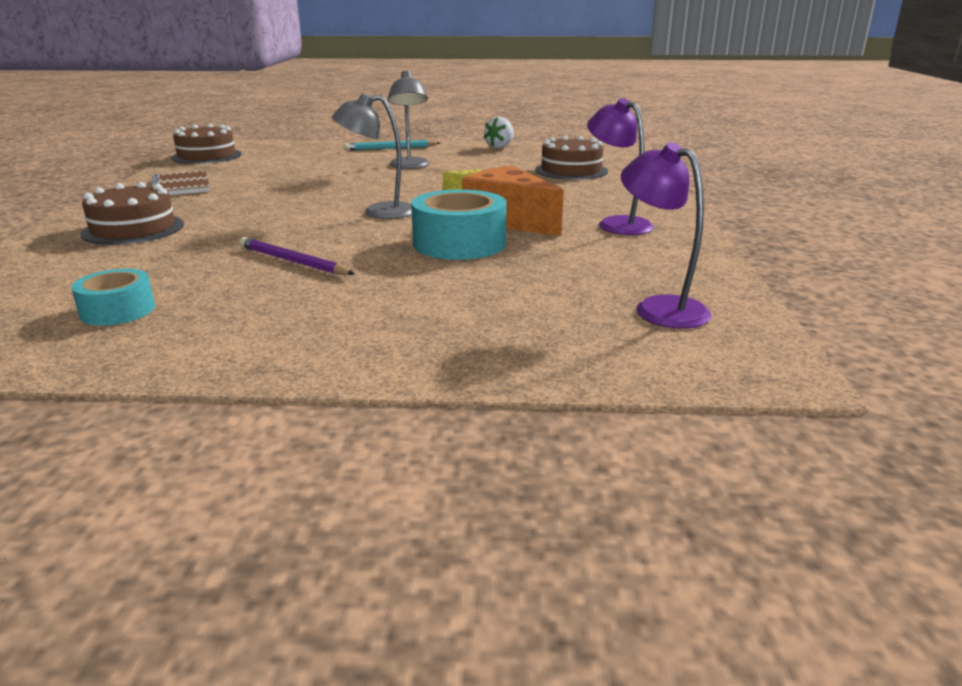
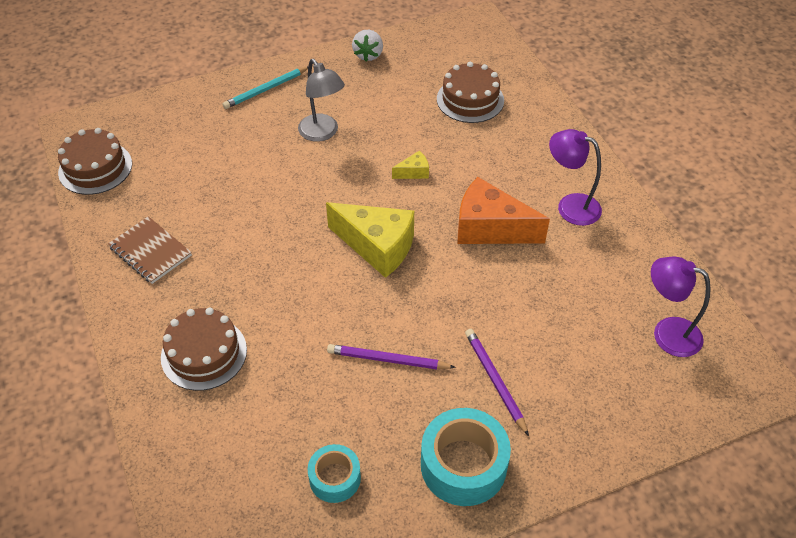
camera: 25 degrees left, 25 degrees up
grey lamp [332,93,412,219] -> yellow cheese [326,202,414,278]
turquoise tape [411,189,507,260] -> turquoise tape moved to [421,408,511,506]
none -> purple pencil [465,329,529,436]

